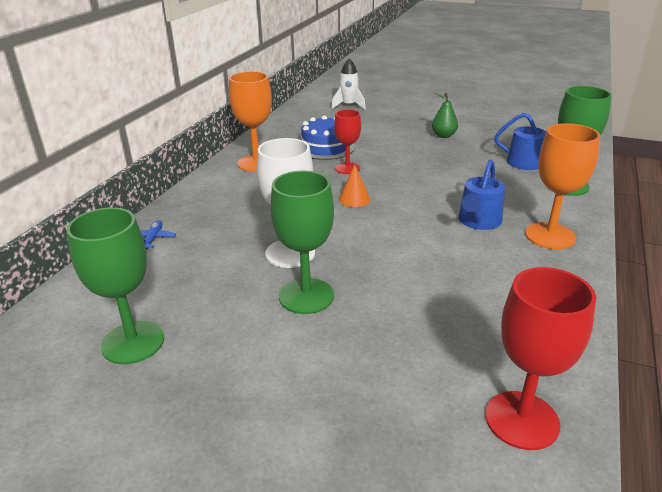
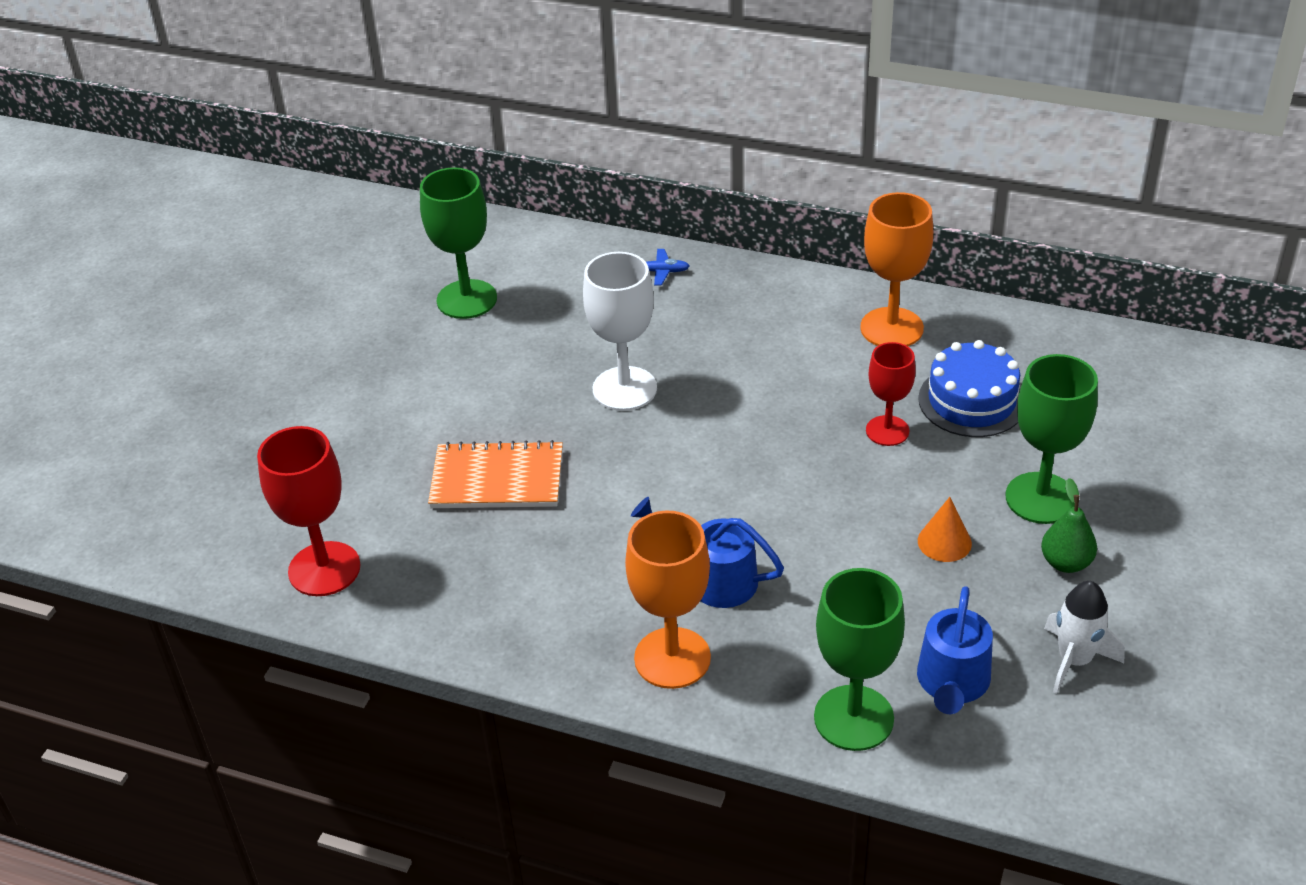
camera: 90 degrees right, 10 degrees up
green goblet [271,171,334,314] -> green goblet moved to [1006,354,1098,524]
white rocket [331,59,366,110] -> white rocket moved to [1044,581,1125,694]
orange cone [339,165,370,207] -> orange cone moved to [918,497,972,562]
none -> orange notebook [428,440,563,508]

